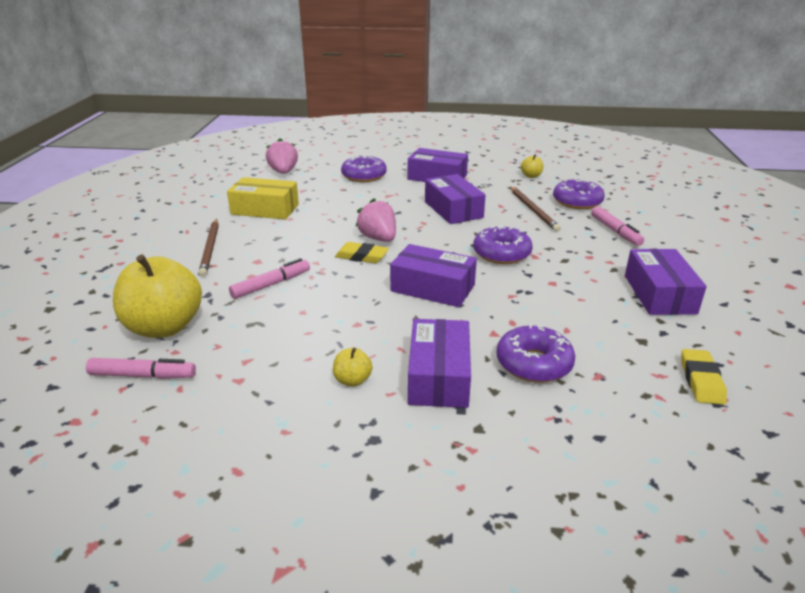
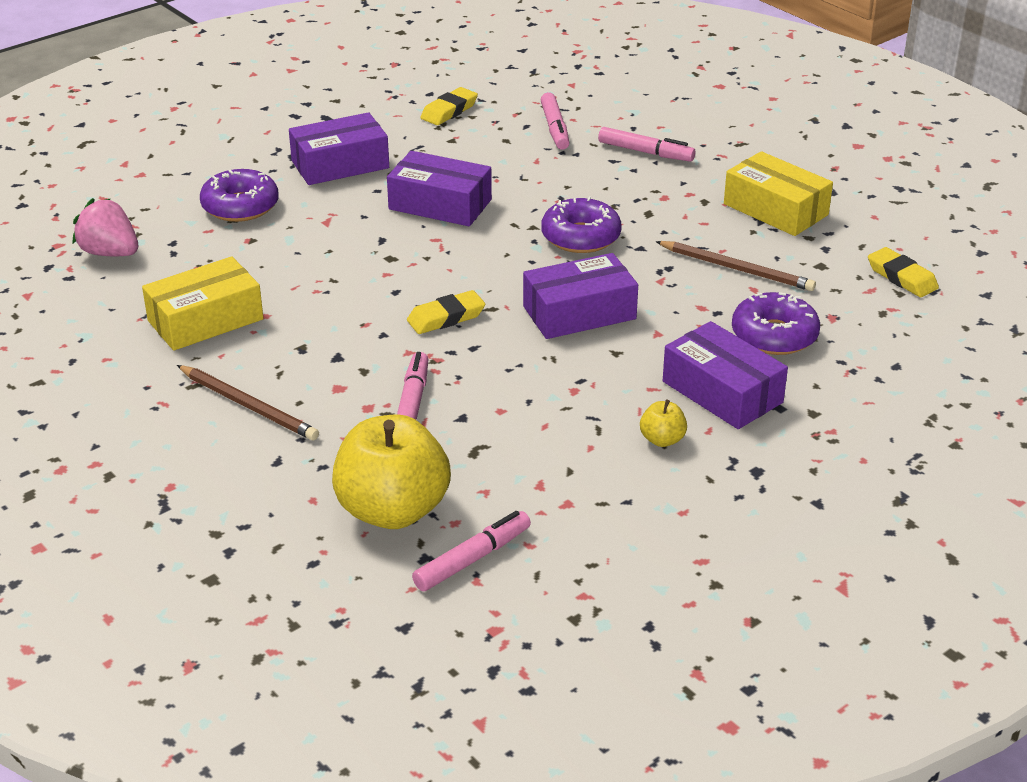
camera: 45 degrees left, 5 degrees up
pink strawberry [355,198,396,242] -> none
brown pencil [510,187,561,232] -> brown pencil moved to [655,241,816,291]
yellow apple [521,154,543,178] -> yellow eraser [420,87,478,125]
purple donut [553,179,605,209] -> pink marker [541,92,569,150]
purple box [625,249,707,315] -> yellow box [724,151,833,236]

